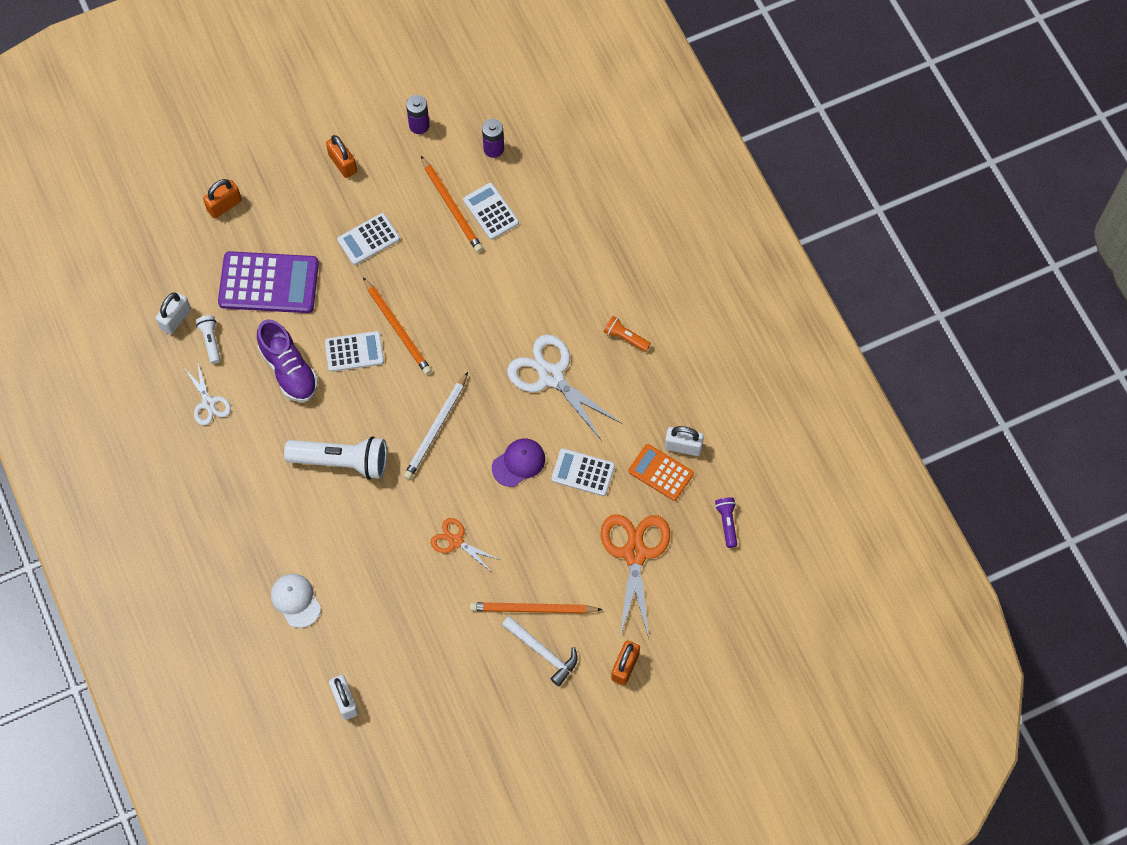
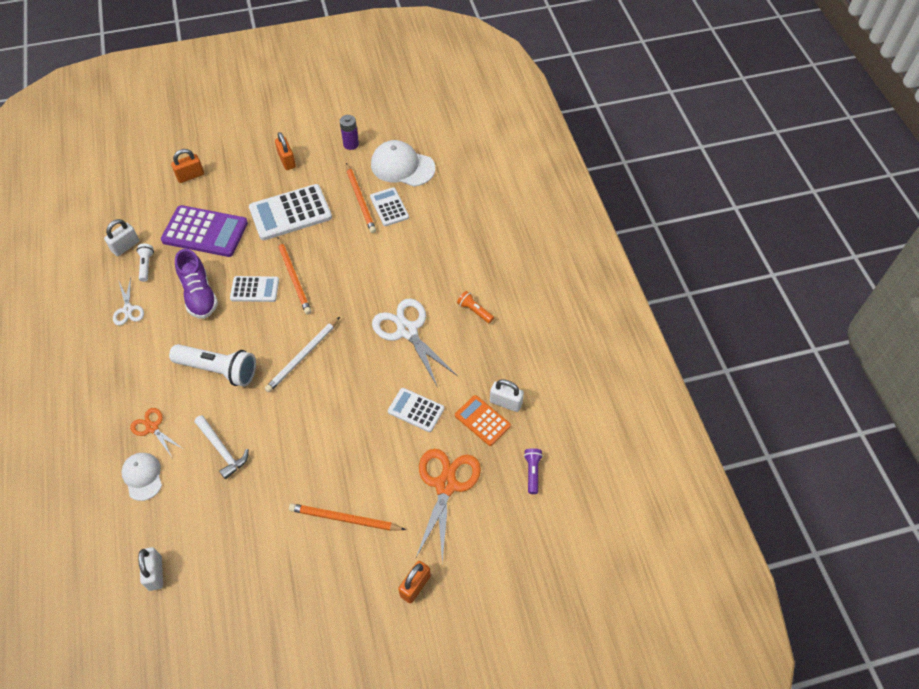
camera: 10 degrees right, 10 degrees down
white calculator [337,213,400,265] -> white calculator [249,184,332,240], size x1.72
orange scissors [431,518,500,571] -> orange scissors moved to [130,408,183,457]
purple battery [482,119,504,158] -> white cap [371,140,435,187]
purple cap [492,439,545,487] -> none
white hammer [502,616,578,686] -> white hammer moved to [194,415,249,479]

